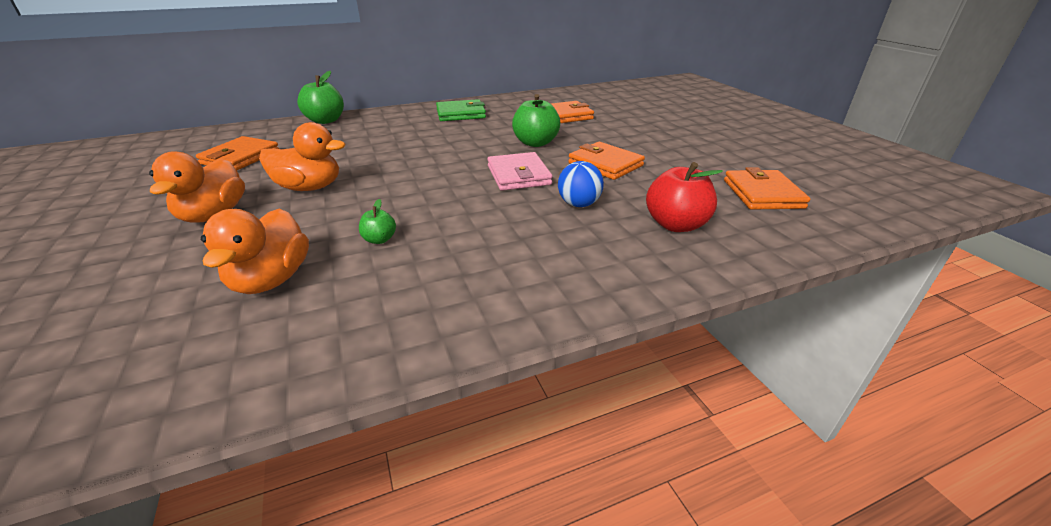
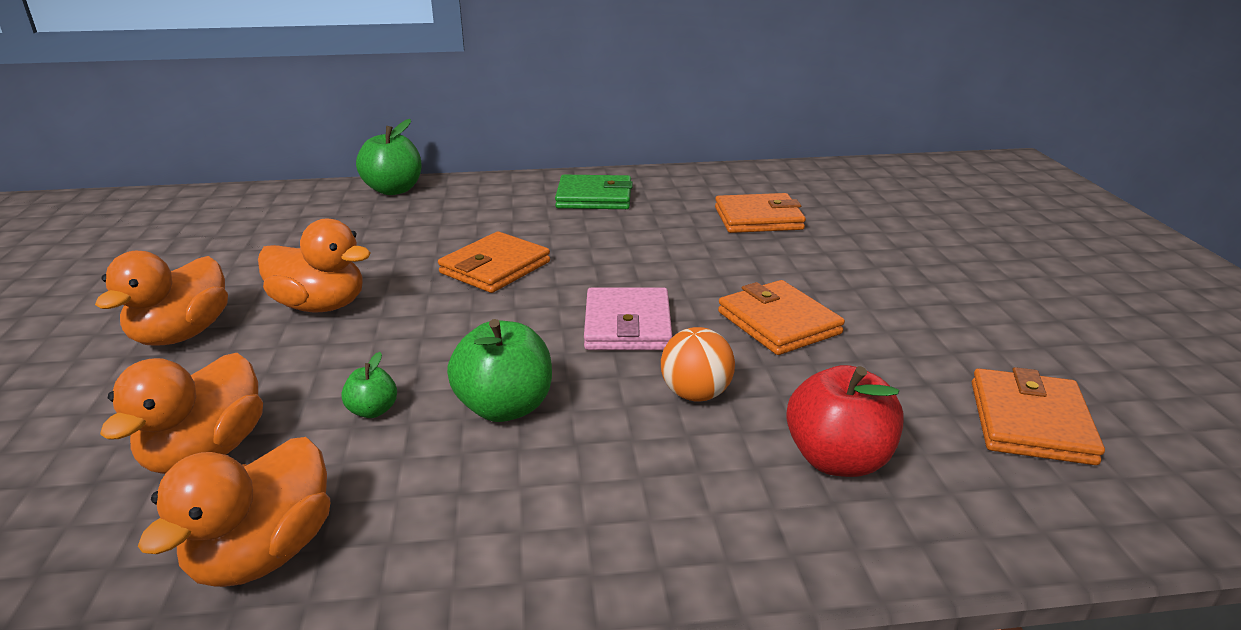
camera: 15 degrees right, 5 degrees down
orange wallet [196,136,279,170] -> orange wallet moved to [438,231,550,293]
green apple [512,94,560,147] -> green apple moved to [447,319,552,422]
blue ball [558,161,604,207] -> orange ball [661,327,735,402]
none -> orange duck [138,437,330,587]

